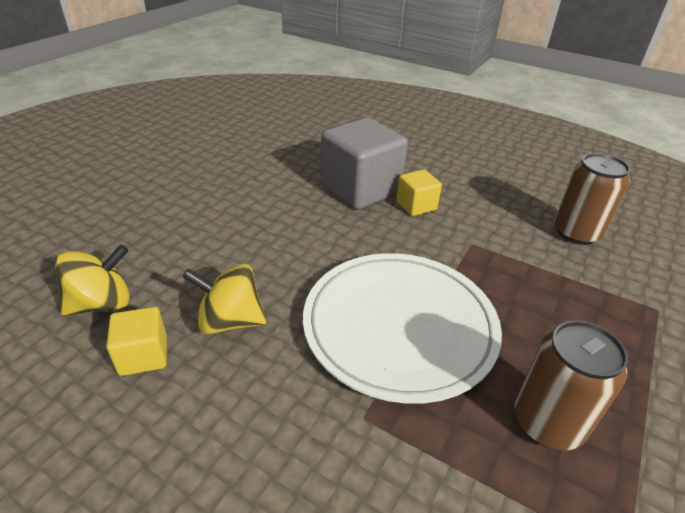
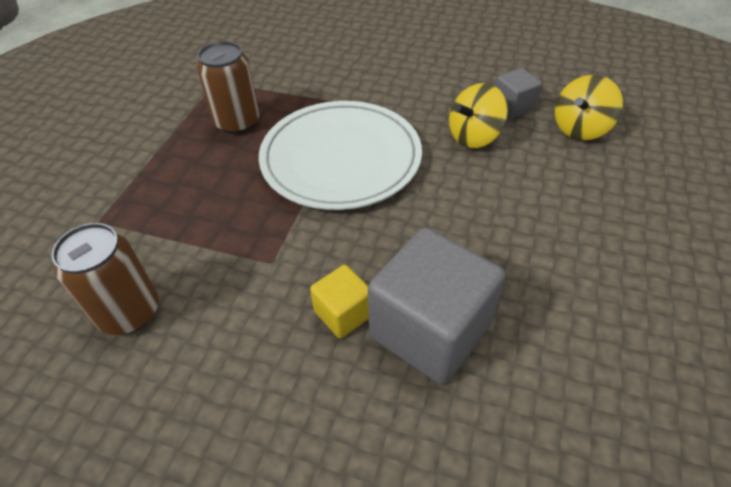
camera: 170 degrees right, 10 degrees up
yellow cube [106,307,167,376] -> grey cube [496,68,542,118]
yellow spinning top [183,263,266,334] -> yellow spinning top turned 150 degrees clockwise [449,83,508,148]

